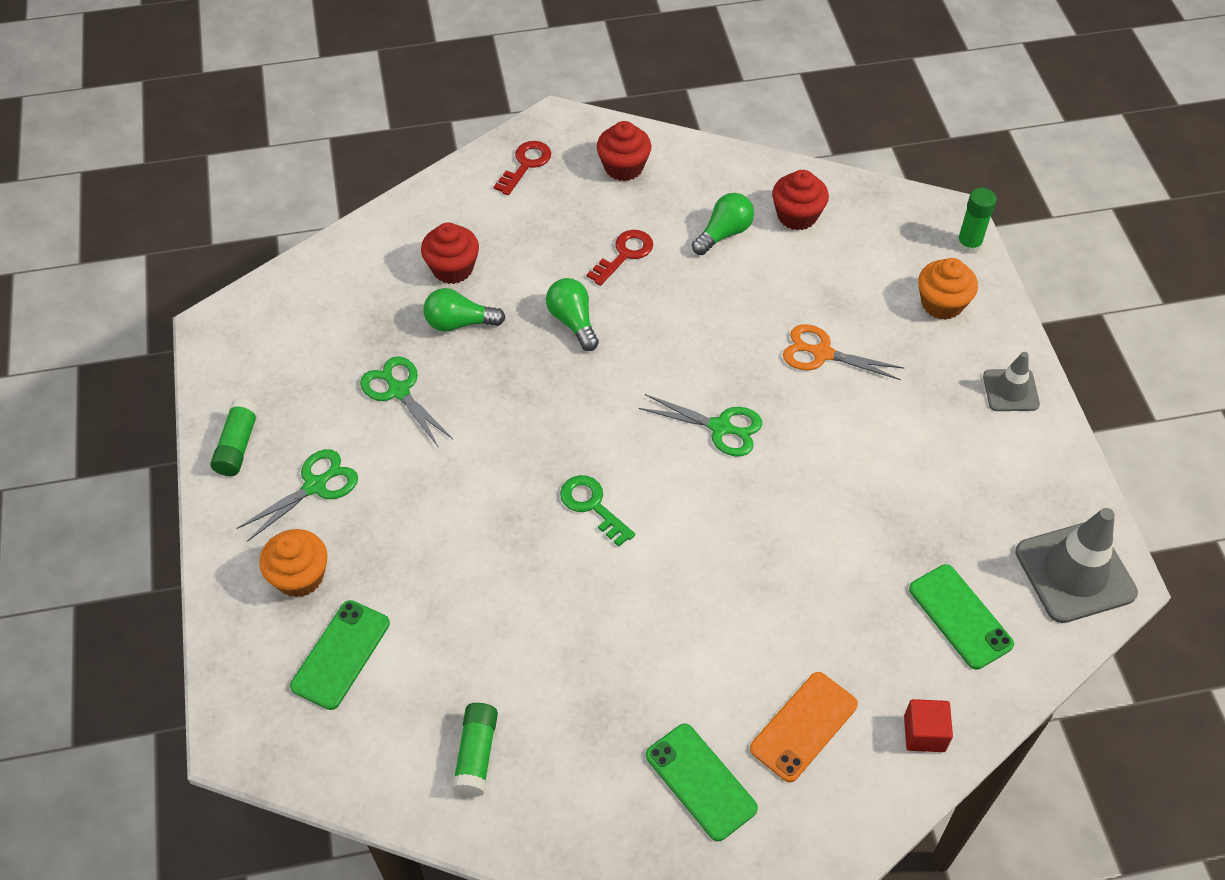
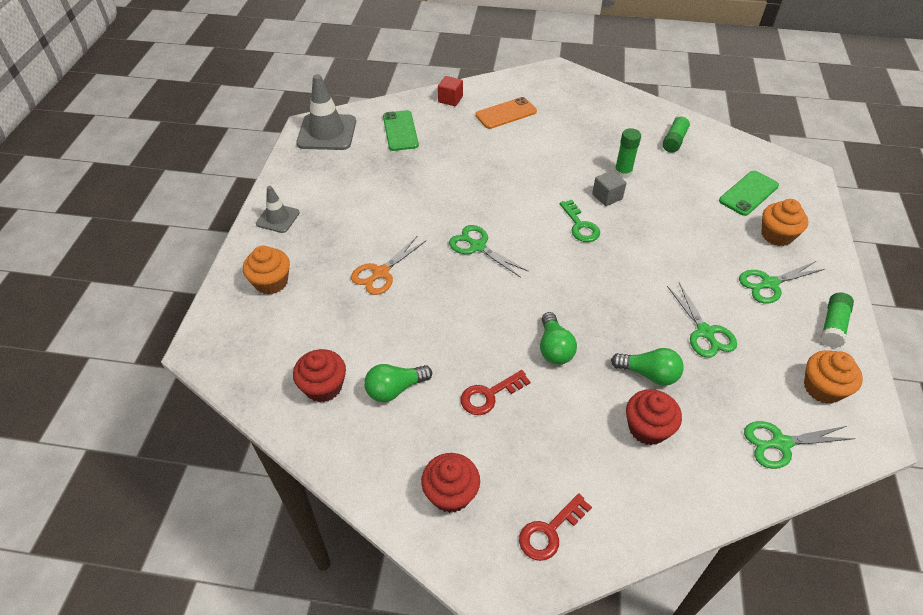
camera: 160 degrees left, 5 degrees down
green phone [646,724,758,841] -> none
orange scissors [783,324,904,380] -> orange scissors turned 90 degrees clockwise [351,236,426,295]
green glue stick [956,188,997,254] -> green glue stick moved to [614,128,641,178]
none -> grey cube [592,170,627,206]
none -> green scissors [744,421,856,469]
none -> orange cupcake [804,350,863,404]

